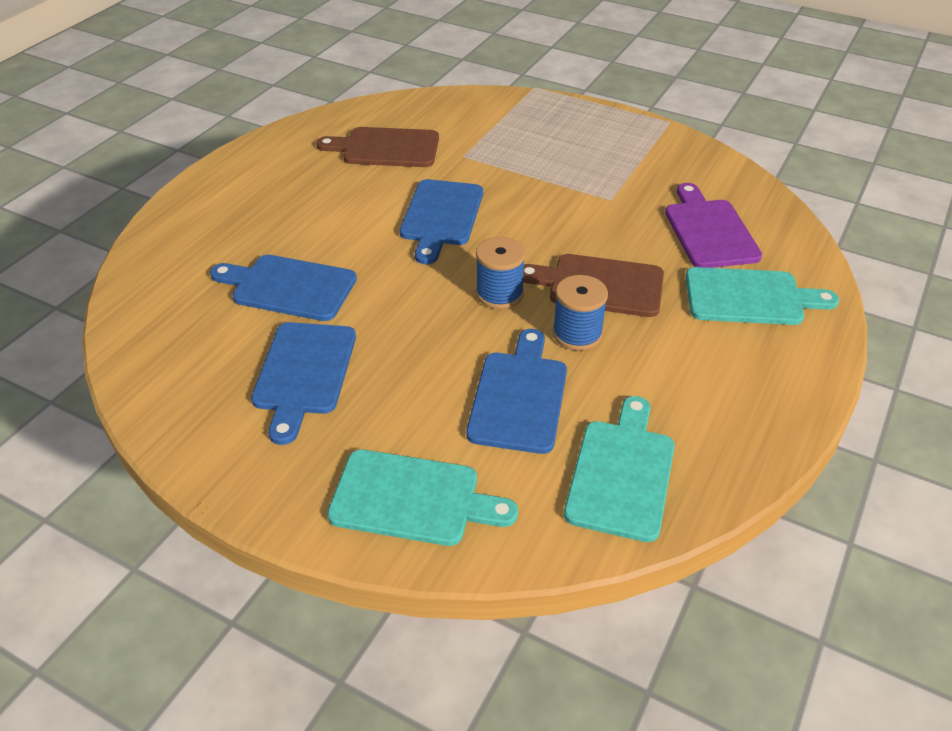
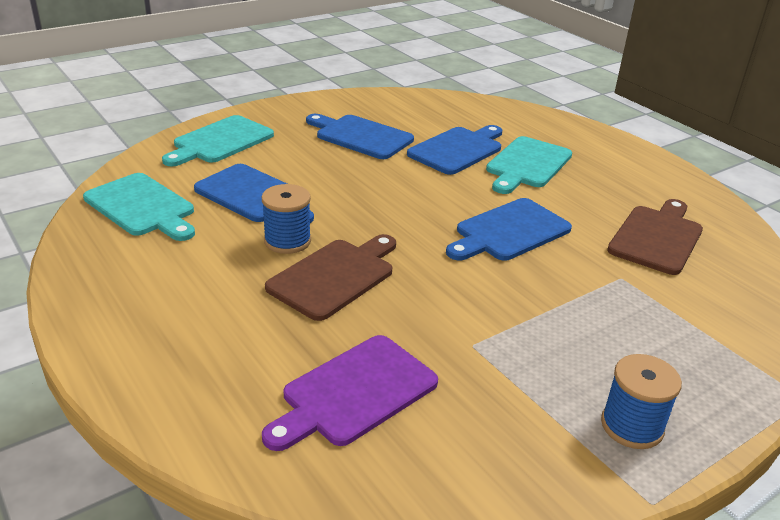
camera: 115 degrees right, 10 degrees down
blue cutting board [400,179,483,264] -> blue cutting board turned 75 degrees counterclockwise [446,198,572,261]
blue spool [476,237,526,309] -> blue spool moved to [601,354,682,449]
purple cutting board [665,183,762,268] -> purple cutting board turned 120 degrees clockwise [262,335,438,451]
turquoise cutting board [686,267,839,325] -> turquoise cutting board moved to [486,136,572,194]

